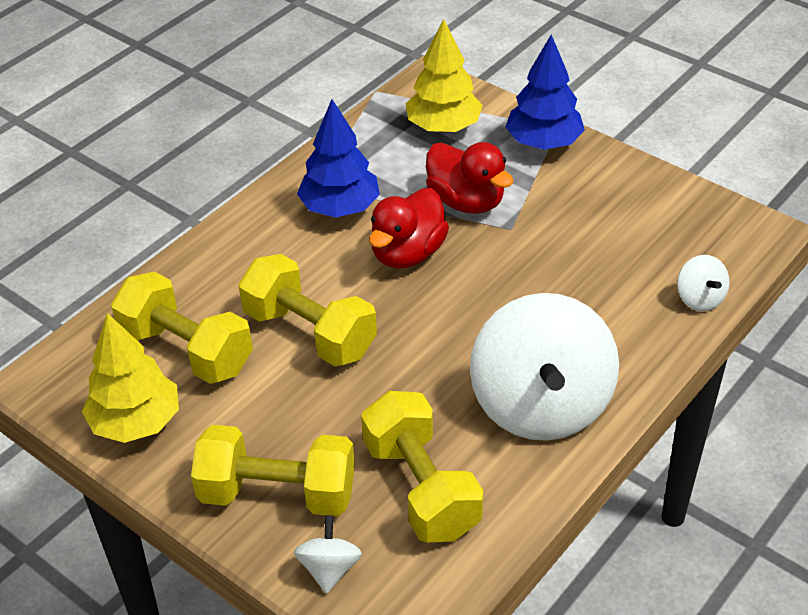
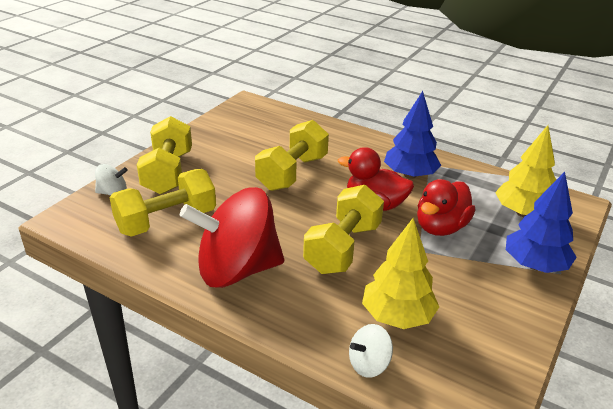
camera: 80 degrees right, 10 degrees down
yellow tree [82,313,179,443] -> yellow tree moved to [362,218,439,329]
yellow dumbbell [111,272,253,384] -> yellow dumbbell moved to [303,185,384,274]
white spinning top [470,293,619,441] -> red spinning top [180,187,284,288]

